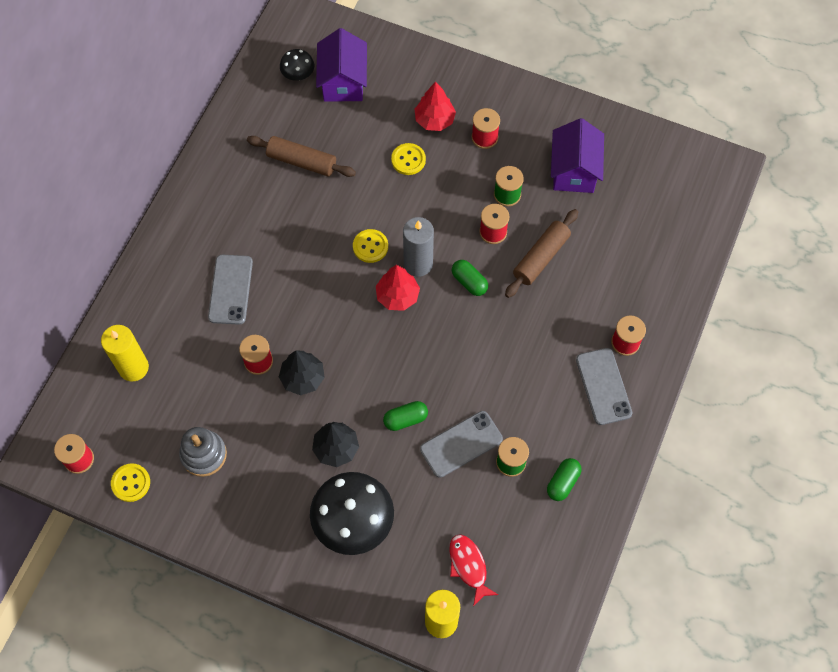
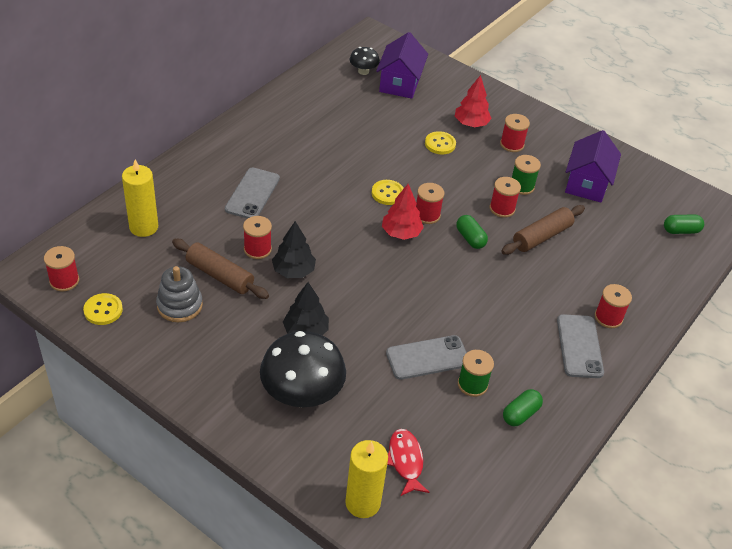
camera: 10 degrees right, 20 degrees down
brown rolling pin [247,136,356,177] -> brown rolling pin moved to [172,239,269,299]
green capsule [383,401,428,431] -> green capsule moved to [664,214,704,234]
grey candle [403,217,434,277] -> red spool [416,183,445,224]

